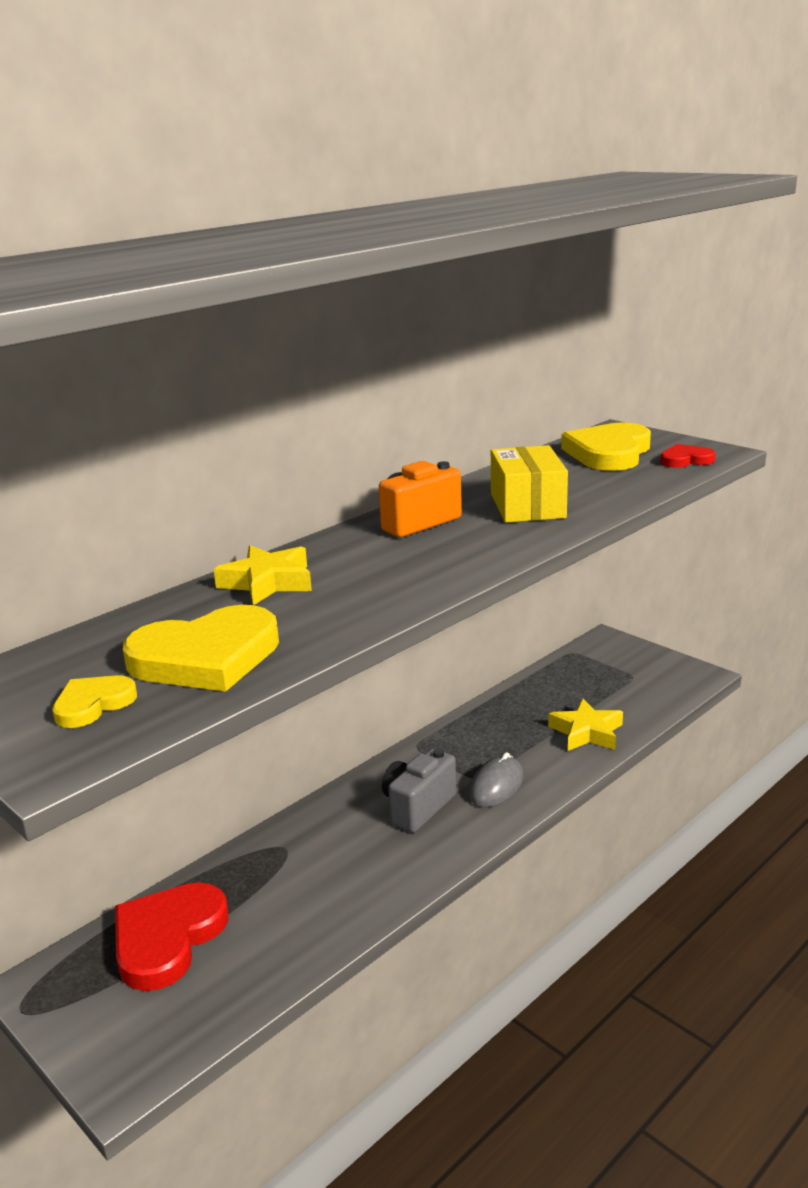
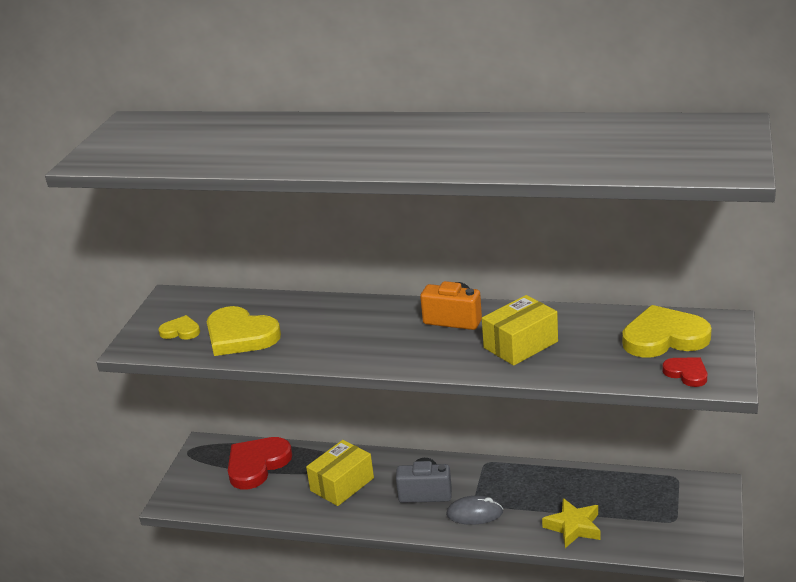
camera: 60 degrees right, 5 degrees up
red heart [115,882,228,991] -> red heart turned 45 degrees counterclockwise [228,437,292,489]
yellow star [214,545,312,605] -> none
none -> yellow box [306,440,374,506]

